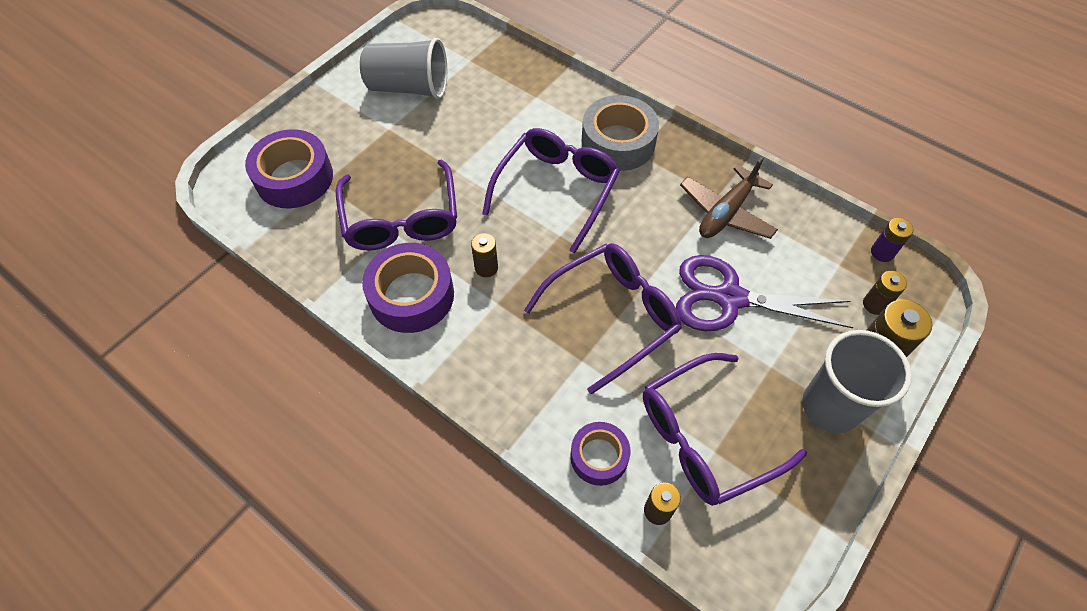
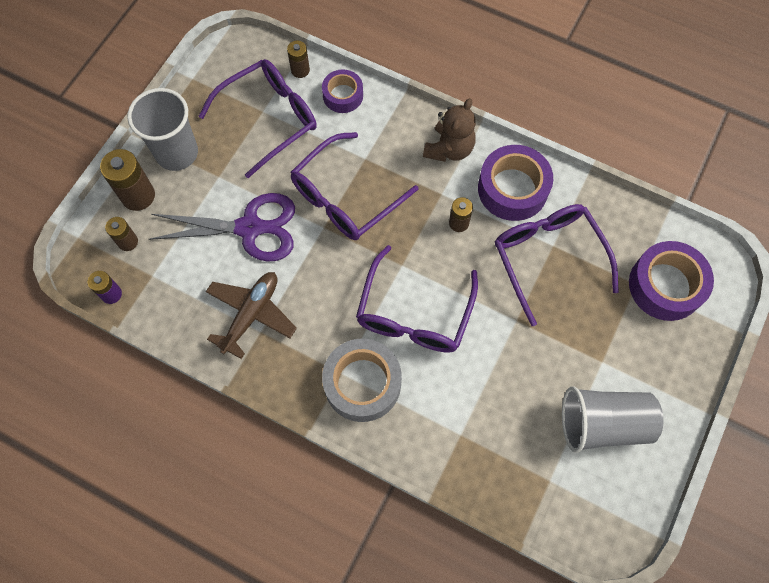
camera: 170 degrees right, 10 degrees up
none -> brown teddy bear [423,98,476,162]

